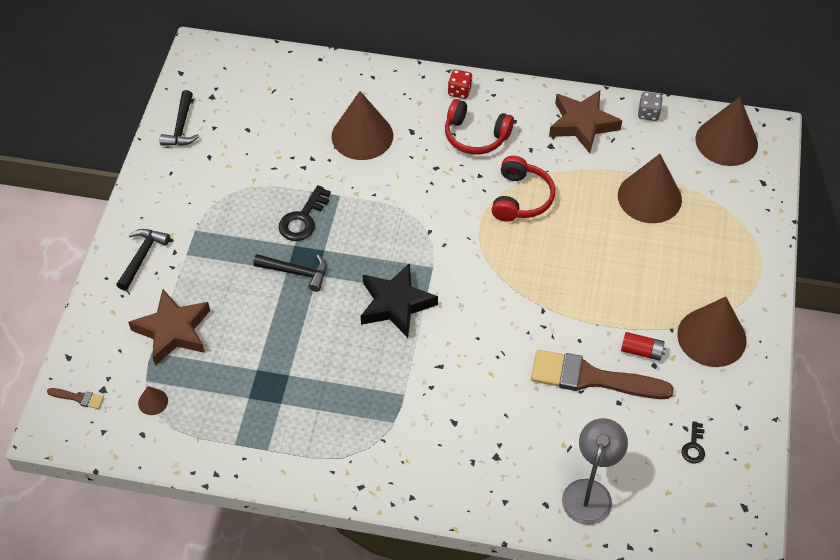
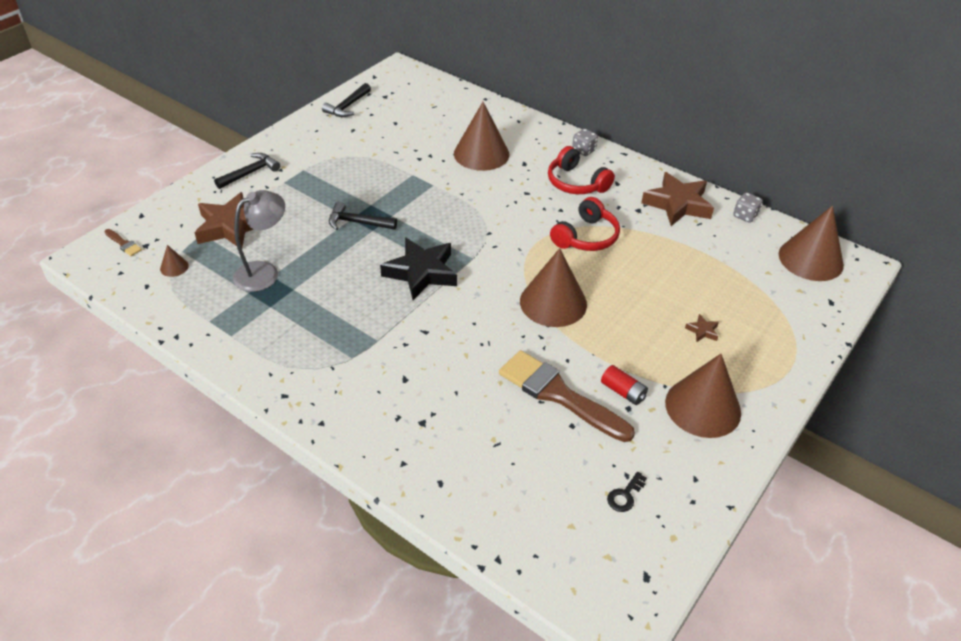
camera: 25 degrees right, 10 degrees down
black hammer [253,254,327,292] -> black hammer turned 150 degrees clockwise [329,201,397,230]
black key [278,185,331,241] -> none
red dice [448,69,473,99] -> grey dice [572,129,598,156]
grey lamp [562,418,628,525] -> grey lamp moved to [233,190,285,292]
brown cone [618,154,682,223] -> brown cone moved to [520,248,587,327]
none -> brown star [685,314,719,342]

